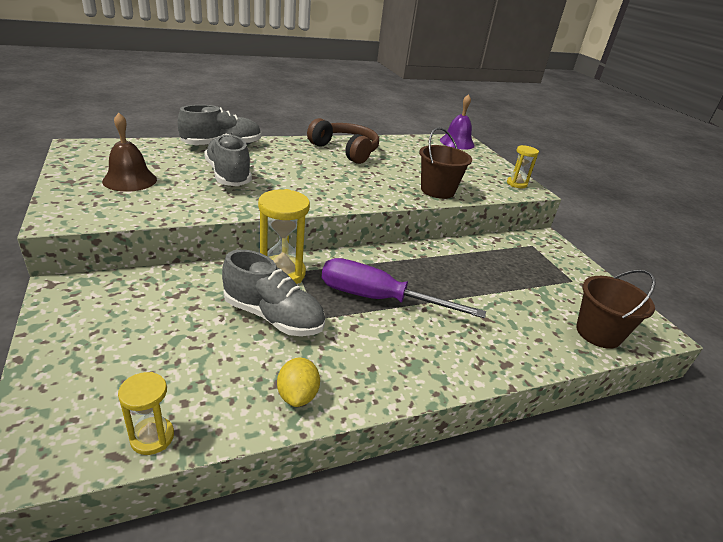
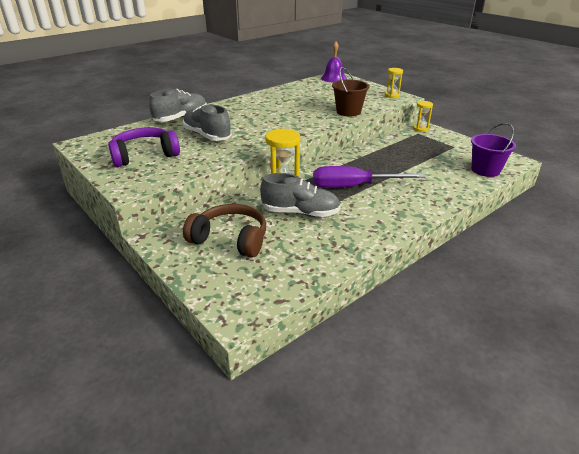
camera: 15 degrees left, 0 degrees up
brown bell [102,113,157,192] -> purple headphones [108,127,180,167]
yellow hourglass [118,372,174,455] -> yellow hourglass moved to [413,101,433,132]
yellow lemon [277,358,320,407] -> none
brown headphones [307,118,379,164] -> brown headphones moved to [183,204,266,258]
brown bucket [576,270,656,349] -> purple bucket [471,123,516,177]

